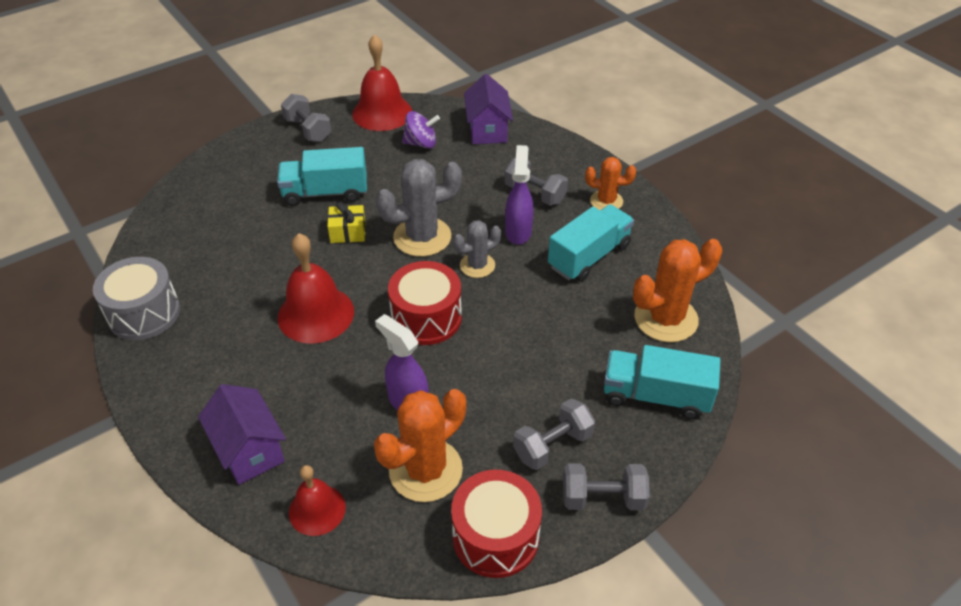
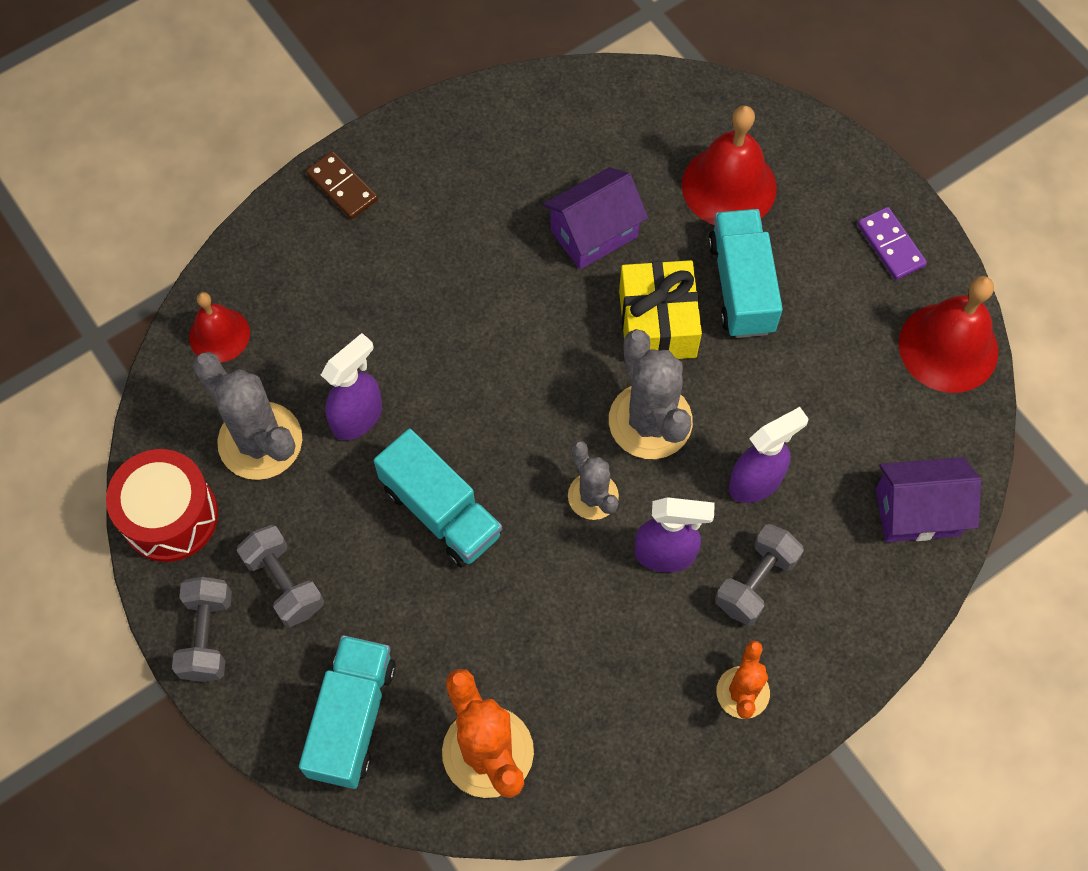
camera: 90 degrees right, 20 degrees up
grey drum [93,257,180,340] -> none
purple house [198,384,286,485] -> purple house moved to [543,167,648,270]
red bell [278,233,354,344] -> red bell moved to [682,105,777,225]
grey dumbbell [281,94,331,142] -> purple domino [857,207,927,280]
yellow gift [327,202,366,243] -> yellow gift [619,260,702,359], size x1.68
orange cactus [374,389,466,502] -> grey cactus [193,352,302,480]
red drum [388,261,462,345] -> none
purple spinning top [402,111,440,149] -> none
turquoise truck [548,205,634,282] -> turquoise truck moved to [374,428,502,568]
none -> brown domino [306,151,378,219]
none -> purple spray bottle [729,407,809,503]

